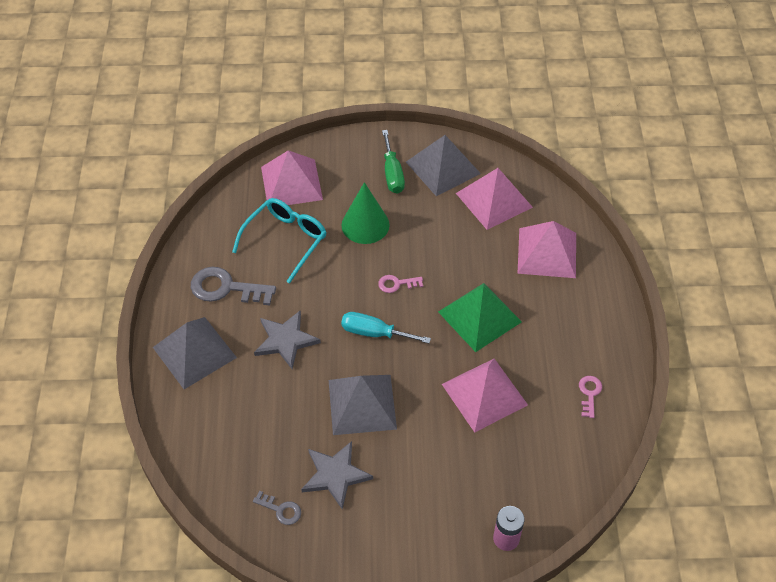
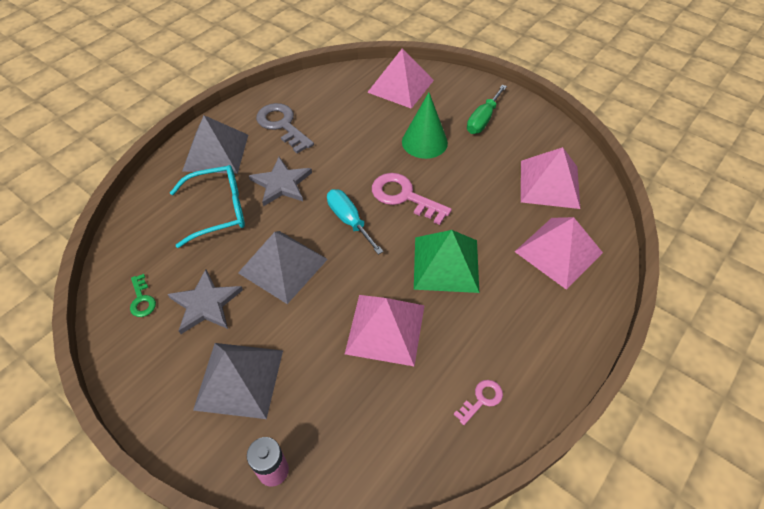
camera: 40 degrees right, 0 degrees up
turquoise glasses [232,198,327,284] -> turquoise glasses moved to [170,165,245,248]
grey key [253,491,301,525] -> green key [130,274,156,317]
pink key [378,275,423,293] -> pink key [372,173,452,225], size x1.90
grey pyramid [406,135,481,196] -> grey pyramid moved to [193,343,283,419]

